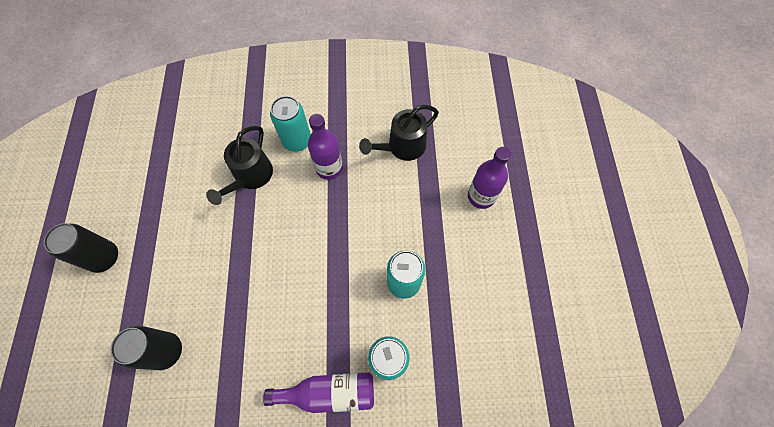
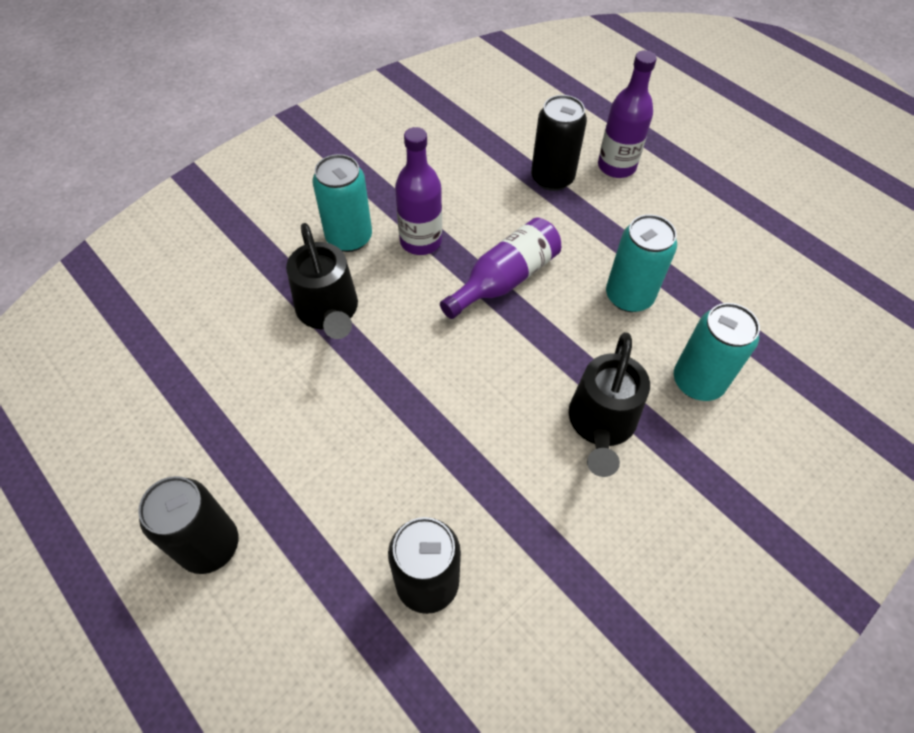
camera: 40 degrees left, 10 degrees down
purple bottle [263,372,374,413] -> purple bottle moved to [440,218,561,319]
black watering can [359,105,439,161] -> black watering can moved to [569,332,650,477]
none -> black can [531,95,587,191]

